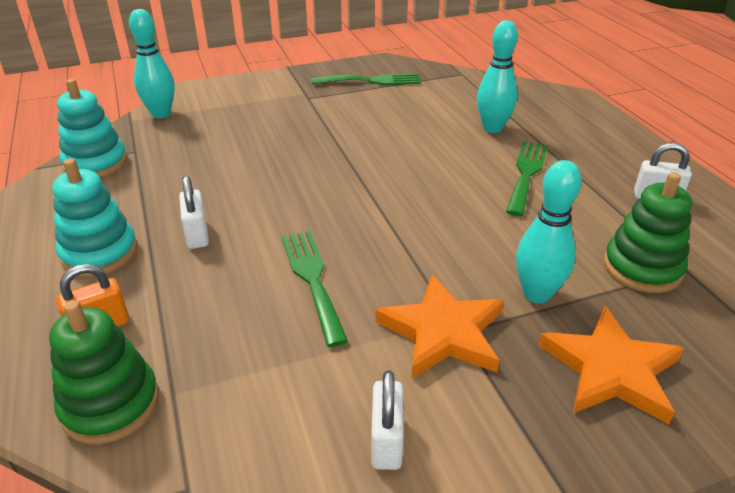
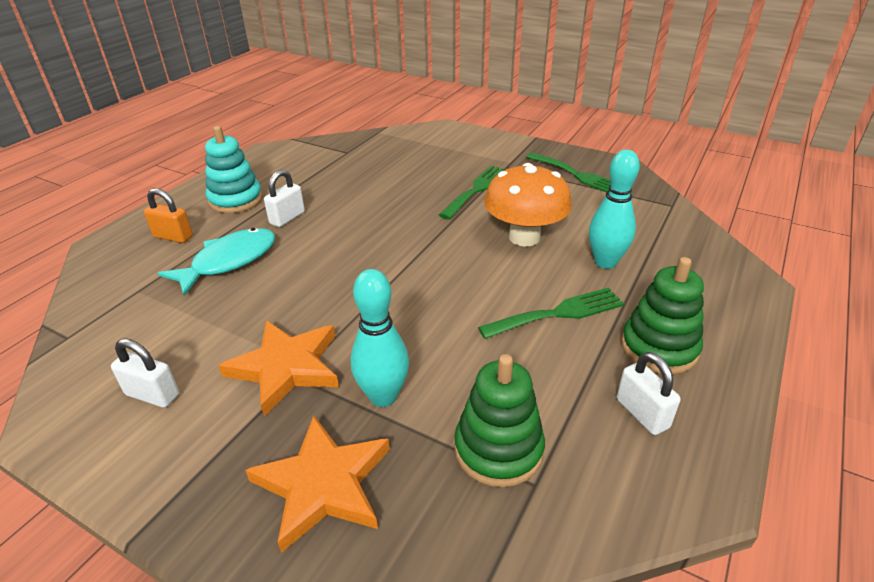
camera: 50 degrees right, 0 degrees up
green stacking toy [49,300,159,444] -> green stacking toy moved to [621,257,704,374]
turquoise stacking toy [57,79,127,177] -> none
turquoise bowling pin [129,9,175,118] -> none
green fork [282,231,348,347] -> green fork moved to [439,166,504,219]
white padlock [371,370,404,470] -> white padlock turned 60 degrees clockwise [111,339,179,408]
none -> turquoise fish [158,228,275,296]
none -> orange mushroom [484,163,572,247]

